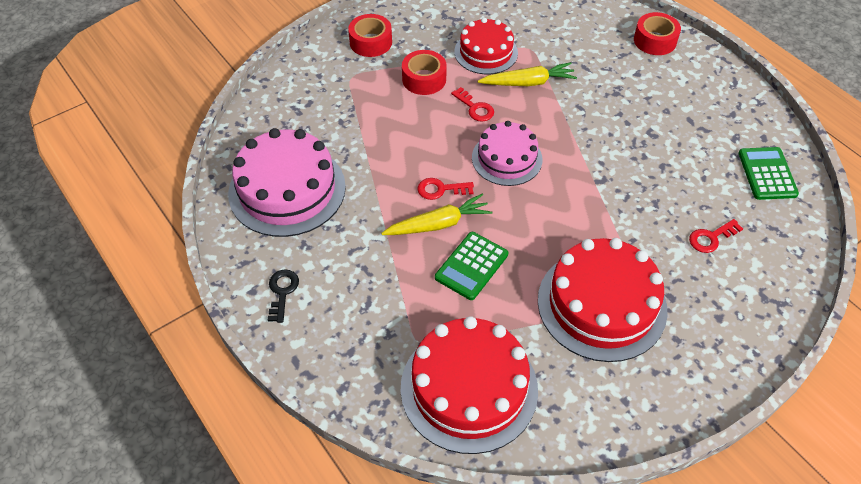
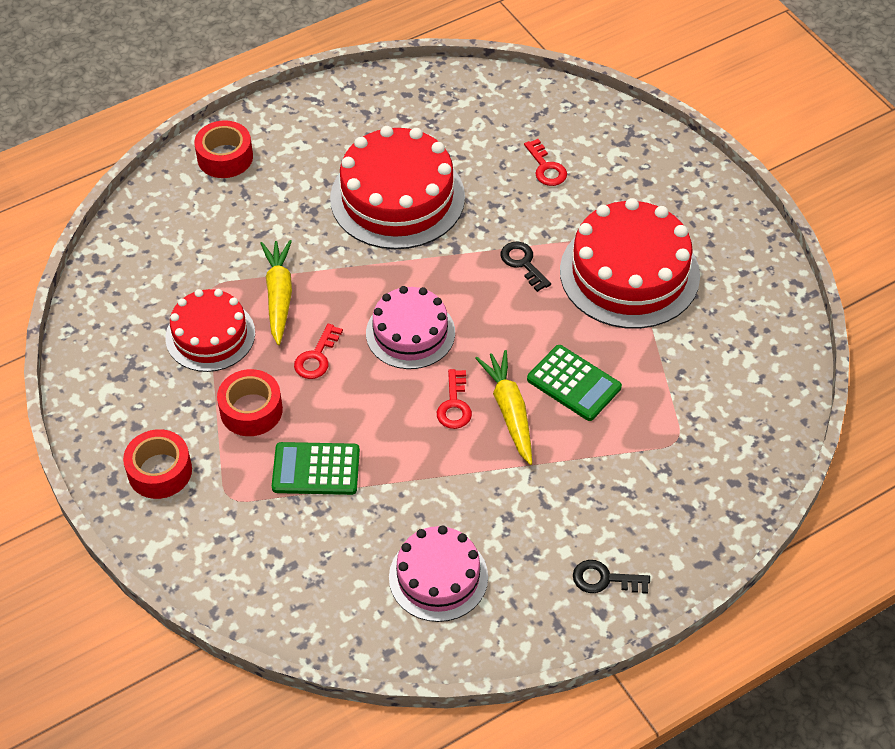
camera: 85 degrees left, 0 degrees up
pink cake [228,128,346,237] -> pink cake [389,525,488,622], size x0.62
red cake [401,316,538,454] -> red cake moved to [330,126,465,249]
red key [451,87,494,121] -> red key turned 150 degrees clockwise [294,324,343,379]
green calculator [739,147,799,200] -> green calculator moved to [272,442,360,495]
none -> black key [501,241,551,292]

